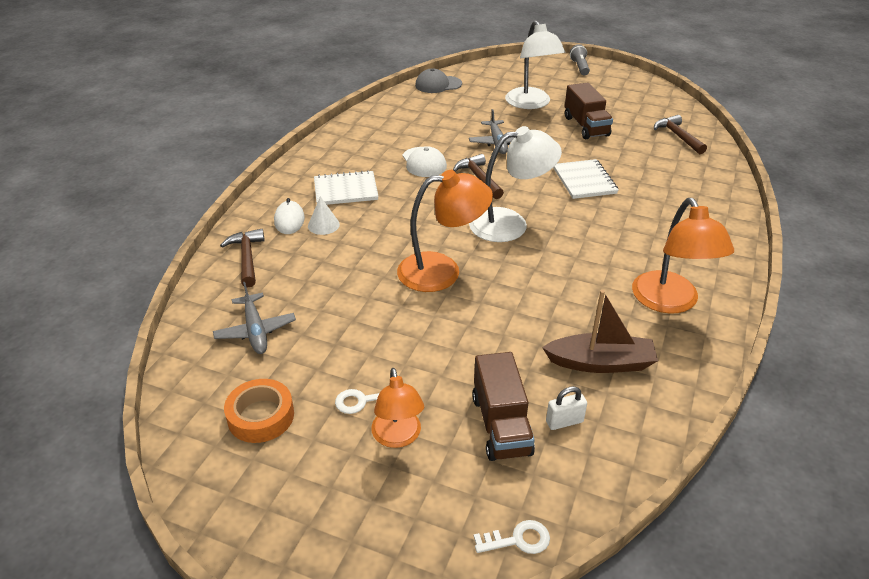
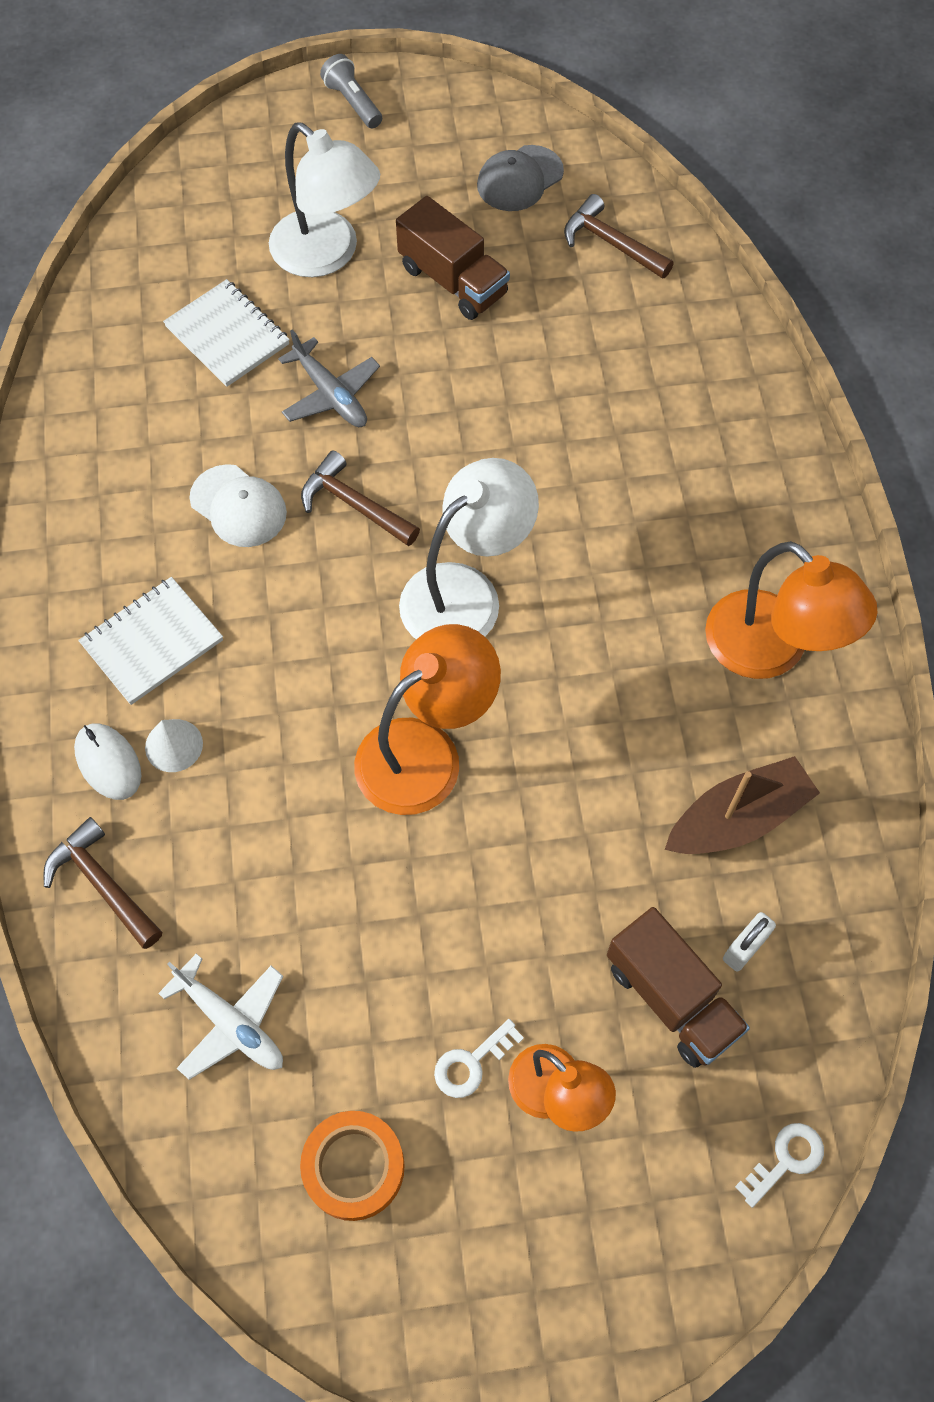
camera: 30 degrees left, 25 degrees up
grey plane [213,282,296,354] -> white plane [158,953,283,1080]
grey cap [415,69,462,93] -> grey cap moved to [477,145,564,211]
white notebook [553,159,619,199] -> white notebook moved to [163,279,290,387]

